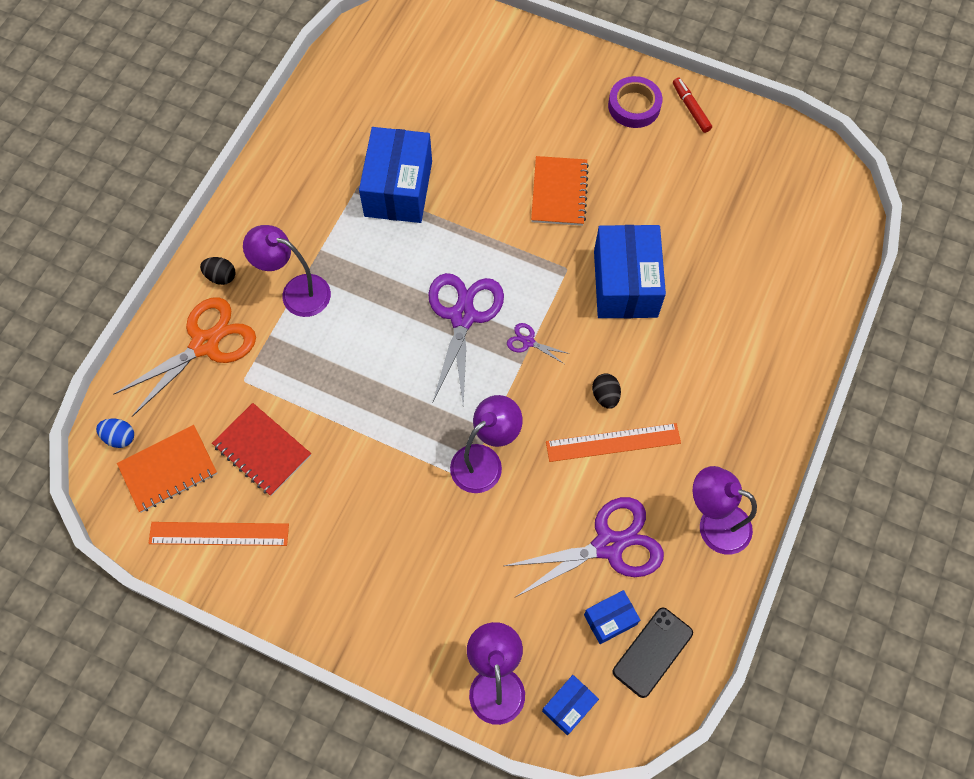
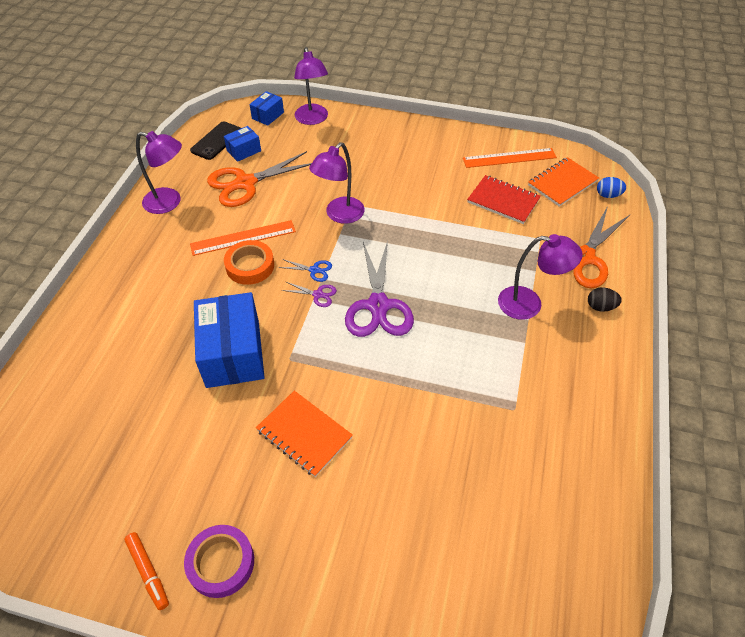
camera: 170 degrees right, 15 degrees down
blue box [359,127,432,223] -> none
purple scissors [504,497,664,597] -> orange scissors [207,151,312,207]
orange notebook [531,156,589,226] -> orange notebook turned 45 degrees counterclockwise [256,391,353,477]
black egg [592,373,621,409] -> orange tape [224,240,274,285]
red marker [673,78,712,133] -> orange marker [124,532,169,610]
none -> blue scissors [279,259,332,282]

